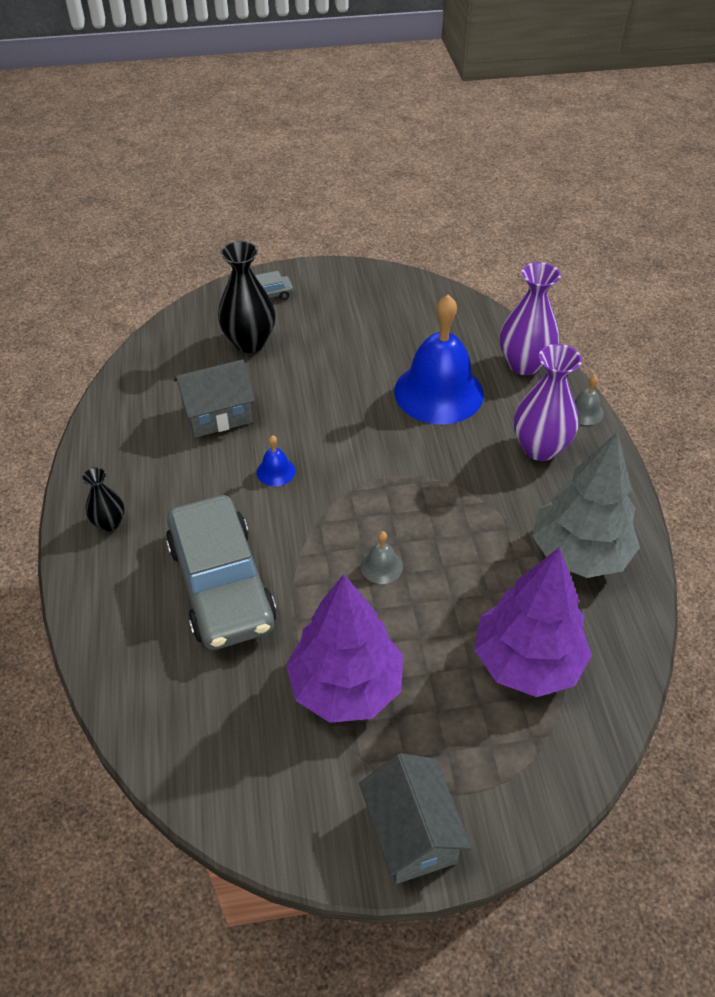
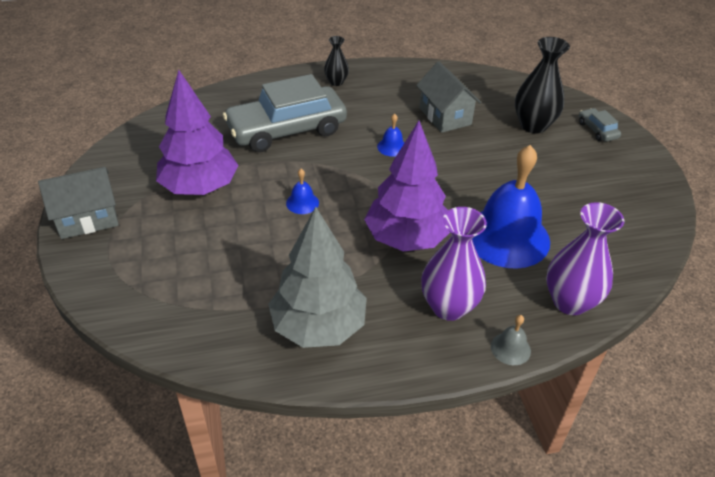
camera: 85 degrees right, 5 degrees down
grey bell [361,531,403,584] -> blue bell [286,169,319,214]
purple tree [474,547,592,697] -> purple tree moved to [364,121,450,252]

